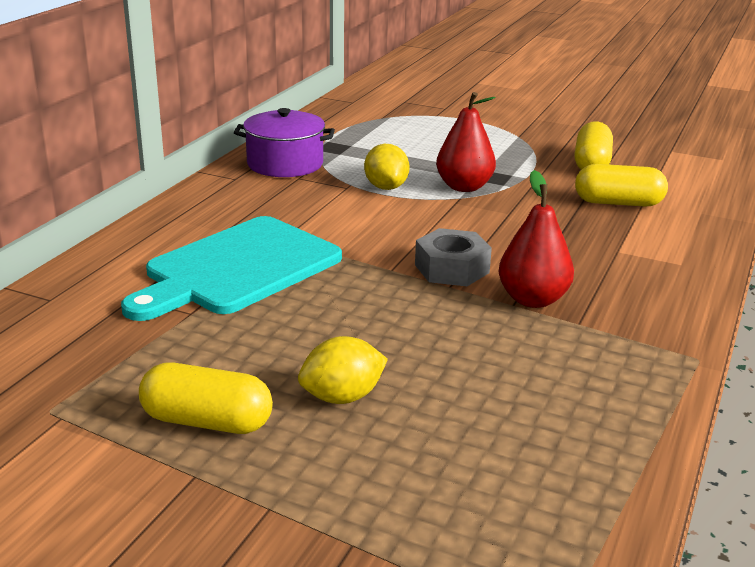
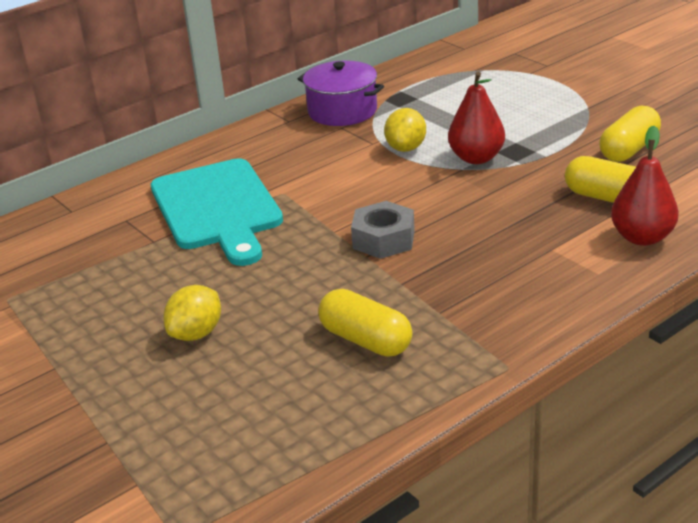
camera: 30 degrees right, 5 degrees up
turquoise cutting board [121,216,342,321] -> turquoise cutting board turned 90 degrees counterclockwise [151,158,283,266]
yellow capsule [139,363,273,434] -> yellow capsule moved to [318,289,412,357]
yellow lemon [298,336,388,404] -> yellow lemon turned 60 degrees counterclockwise [163,285,221,341]
red pear [499,170,574,308] -> red pear moved to [611,126,679,246]

